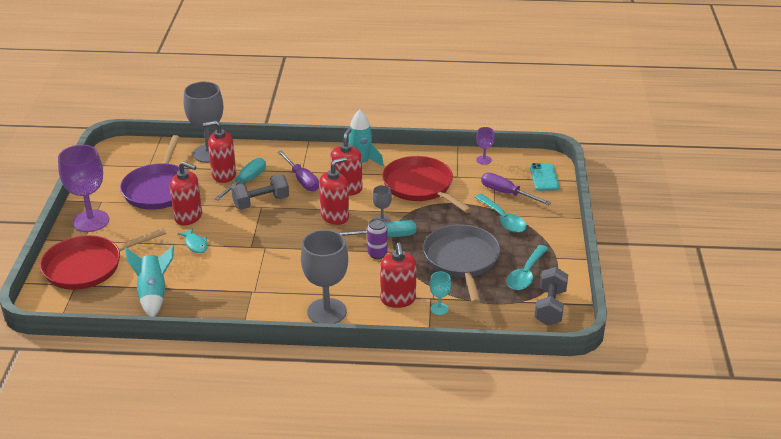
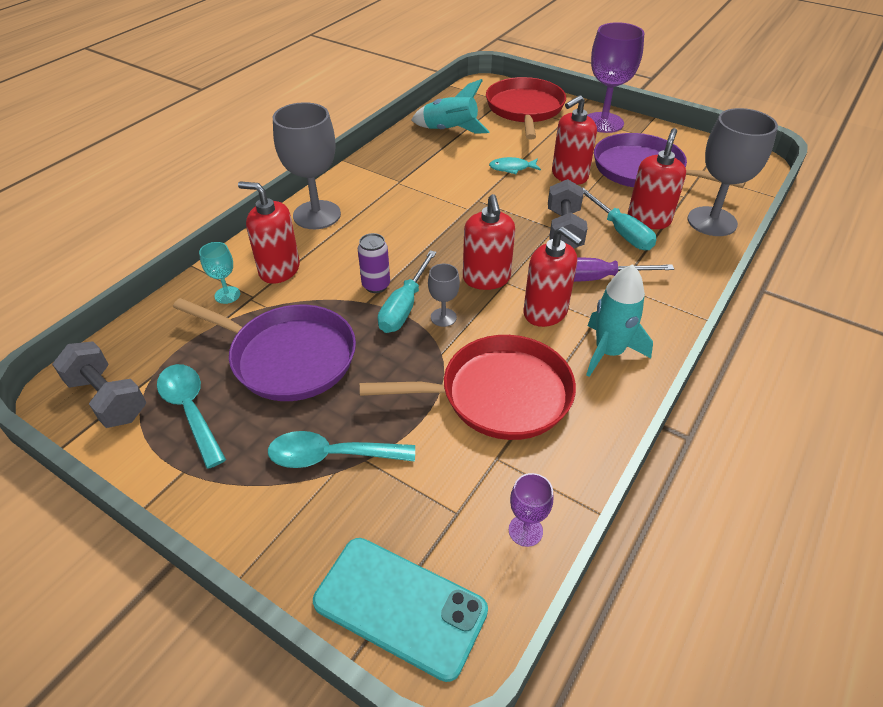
camera: 120 degrees right, 10 degrees up
grey pan [423,225,500,304] -> purple pan [173,298,356,401]
purple screwdriver [481,173,551,205] -> none
turquoise phone [530,163,560,191] -> turquoise phone [313,538,488,682], size x1.52

